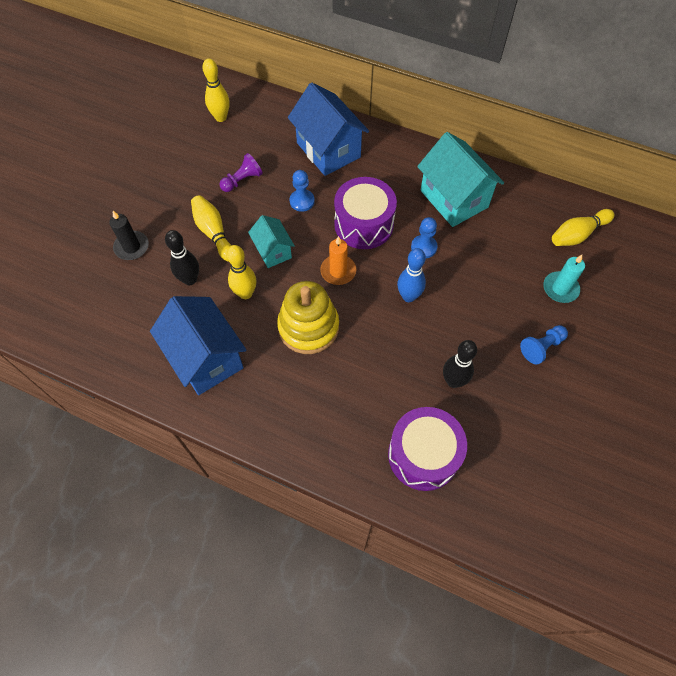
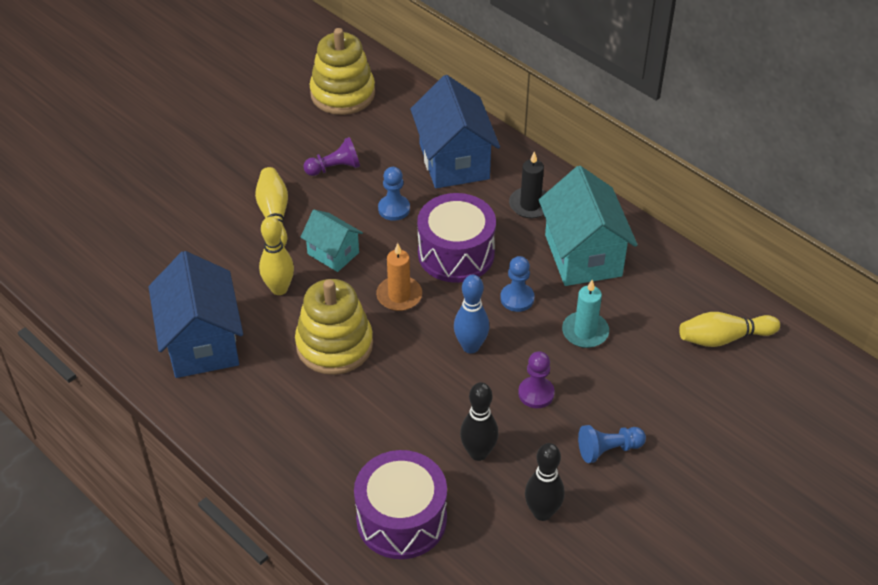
camera: 20 degrees right, 15 degrees down
black candle [109,211,149,260] -> black candle moved to [509,151,547,218]
black bowling pin [165,230,199,285] -> black bowling pin moved to [525,443,565,521]
yellow bowling pin [202,59,230,122] -> yellow stacking toy [309,28,375,115]
turquoise house [248,215,295,268] -> turquoise house turned 45 degrees counterclockwise [301,210,363,272]
turquoise candle [543,255,585,303] -> turquoise candle moved to [562,280,609,348]
none -> purple pawn [518,351,555,408]

